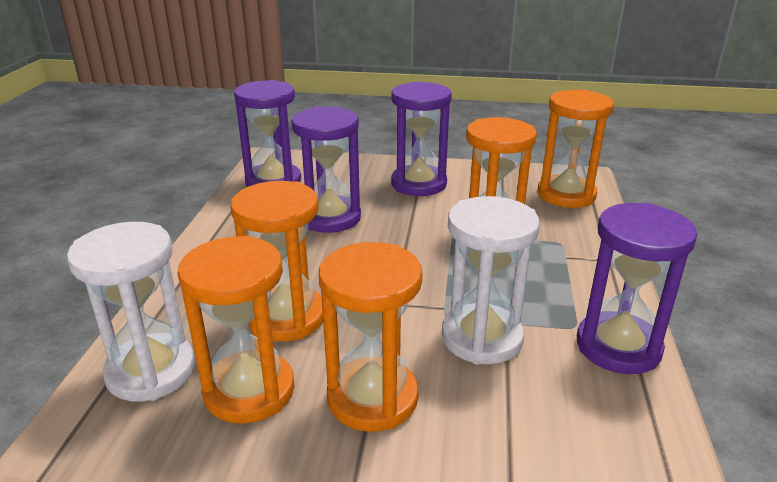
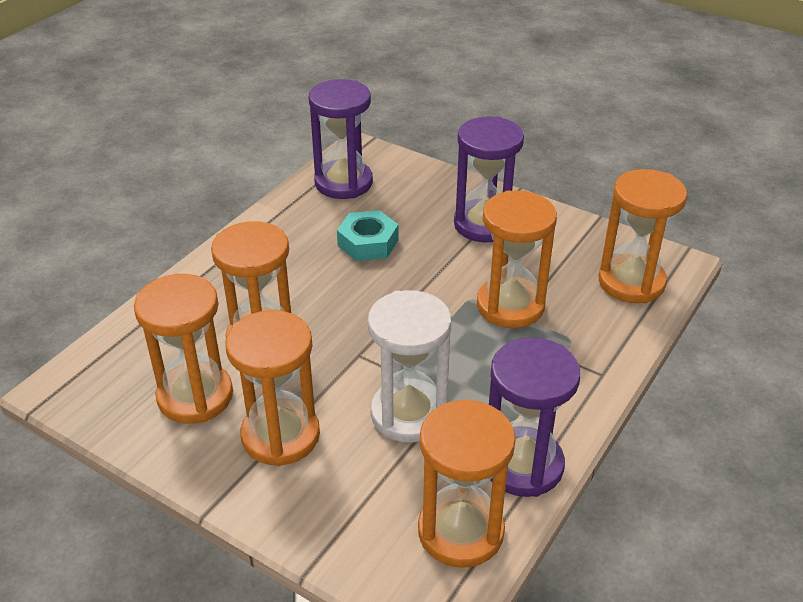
camera: 25 degrees right, 10 degrees up
white hourglass [67,222,195,402] -> none
purple hourglass [292,107,361,233] -> turquoise nut [337,210,398,261]
none -> orange hourglass [418,399,516,568]

